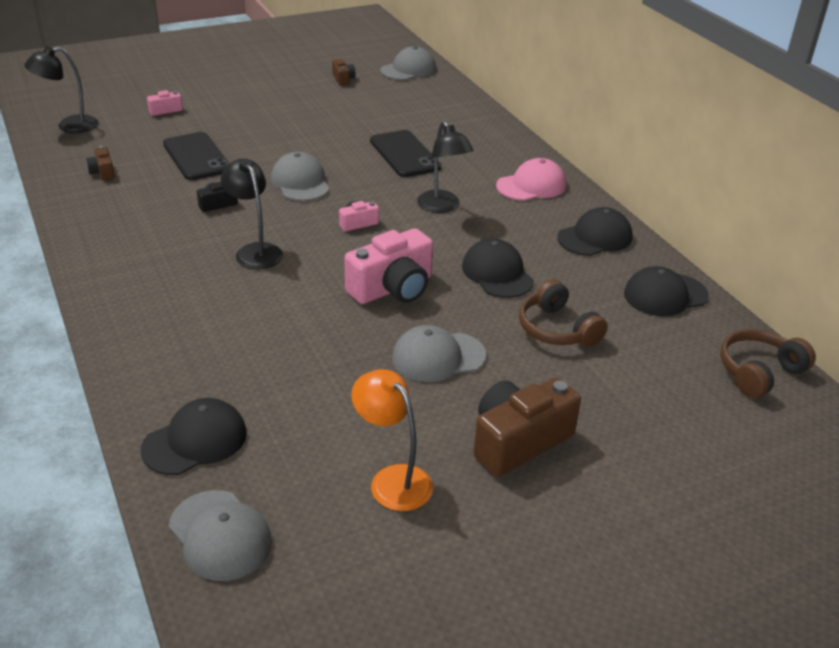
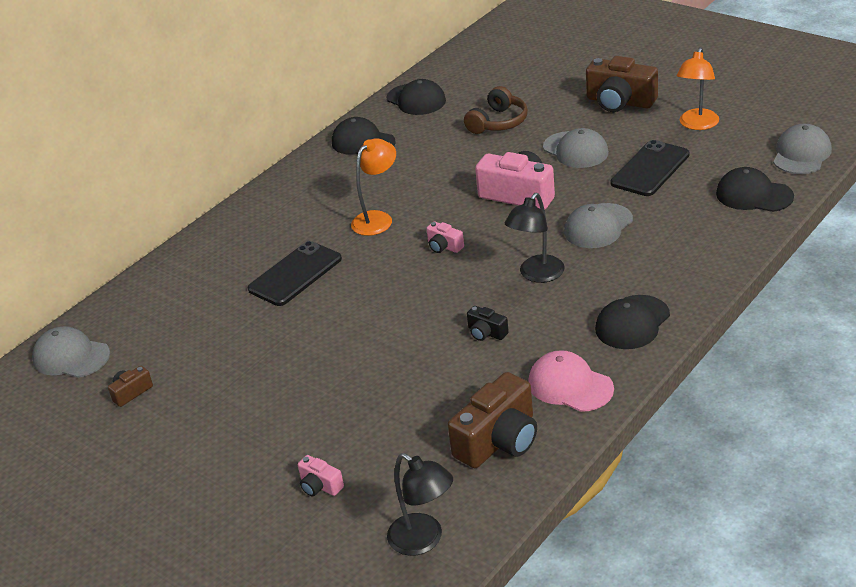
camera: 110 degrees left, 0 degrees up
brown camera [86,146,115,180] -> brown camera [448,372,537,468], size x2.09
black phone [163,132,229,180] -> black phone moved to [610,140,690,196]
grey cap [271,152,330,201] -> grey cap moved to [564,203,633,248]
black lamp [417,121,473,213] -> orange lamp [351,138,396,236]
black cap [462,238,534,298] -> black cap moved to [595,295,670,349]
pink cap [496,158,566,201] -> pink cap moved to [528,350,614,412]
brown headphones [720,329,816,398] -> none

